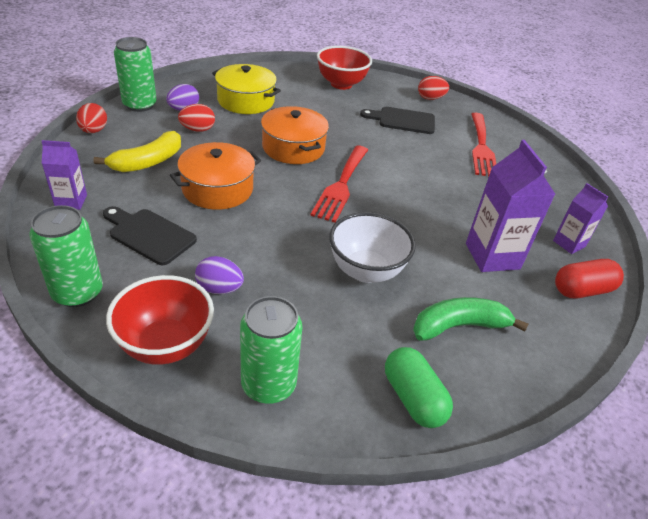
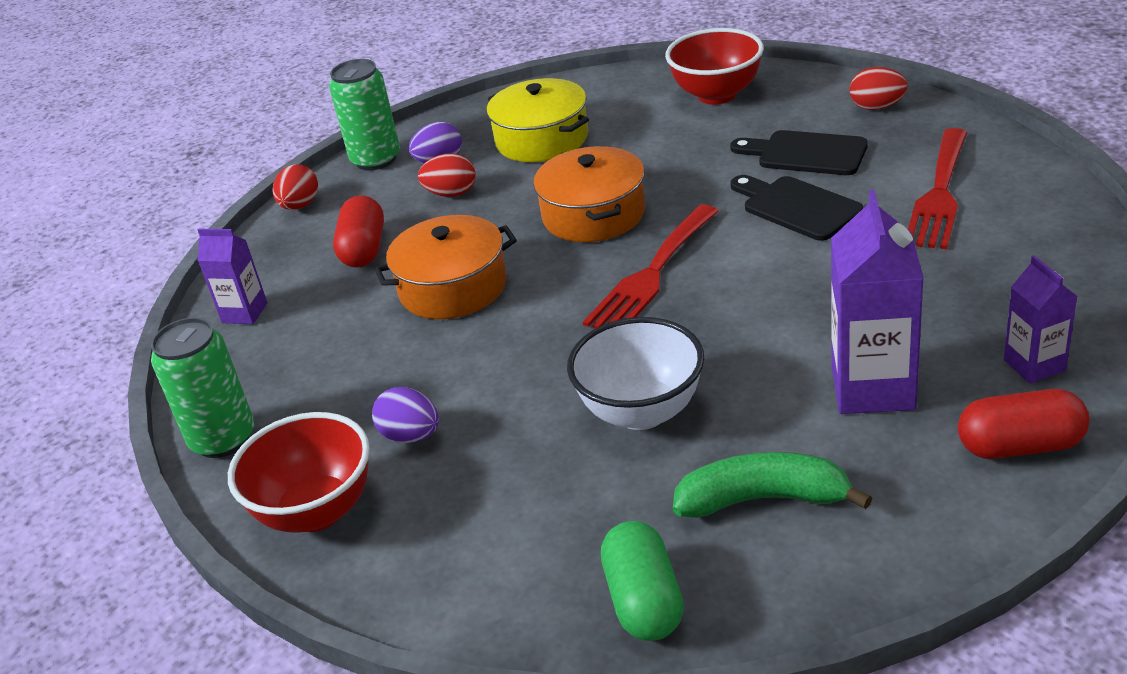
camera: 25 degrees right, 5 degrees down
yellow banana [93,131,181,172] -> red capsule [333,195,384,267]
black cutting board [103,206,197,265] -> black cutting board moved to [730,175,863,241]
green can [240,296,302,404] -> none

